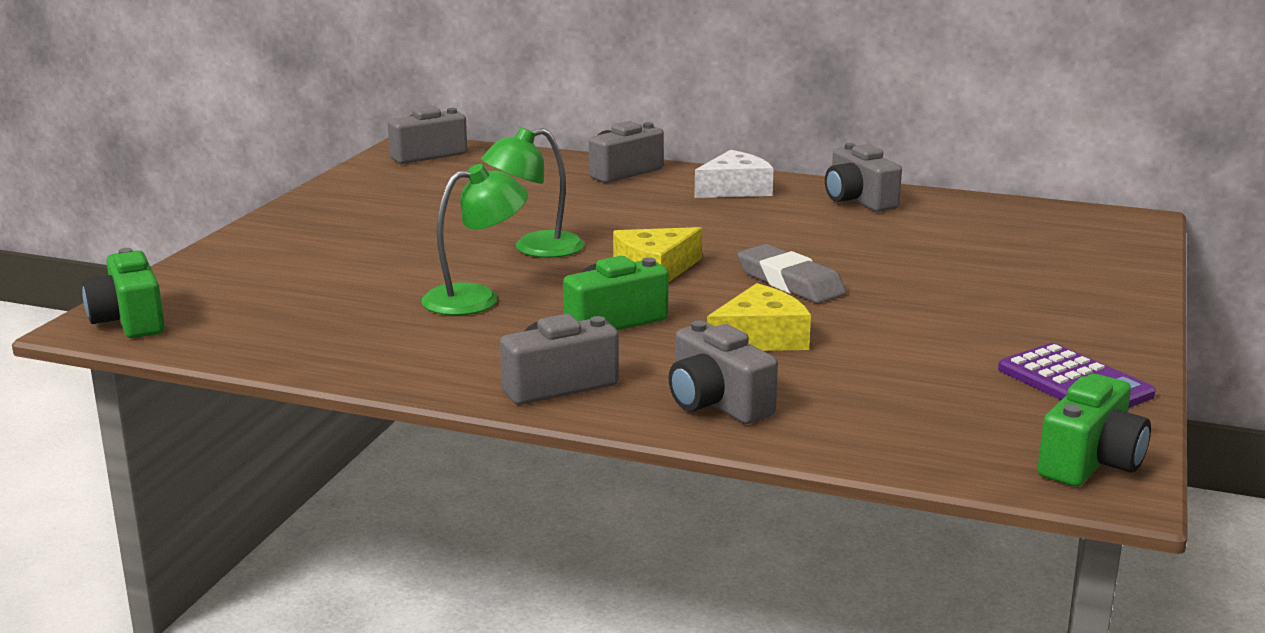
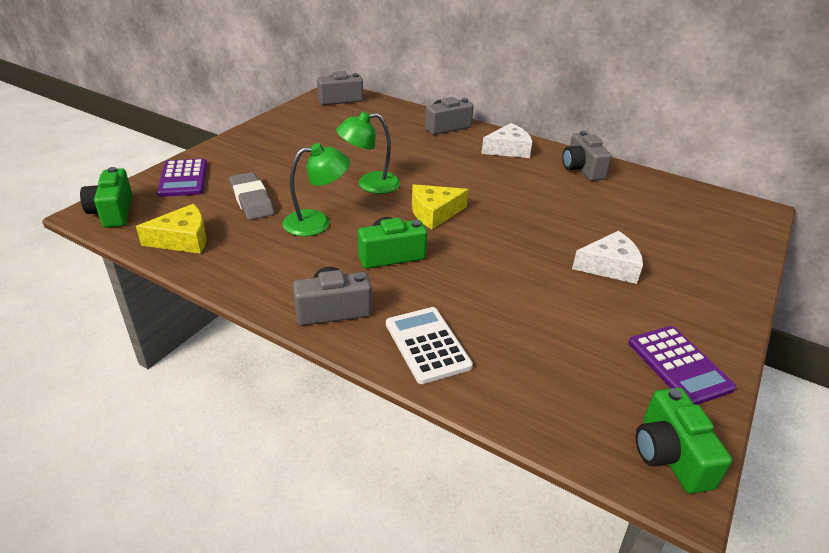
camera: 10 degrees right, 15 degrees up
grey camera [668,321,778,424] -> white calculator [386,307,473,384]
yellow cheese [707,283,811,351] -> yellow cheese moved to [136,204,206,254]
grey eraser [737,244,847,303] -> grey eraser moved to [229,172,274,220]
green camera [1037,374,1151,487] -> green camera turned 120 degrees clockwise [636,387,732,494]
none -> purple calculator [157,159,207,197]
none -> white cheese [572,231,643,284]

